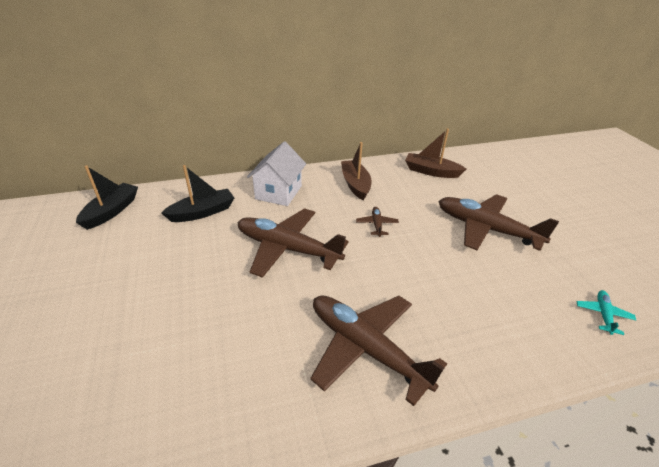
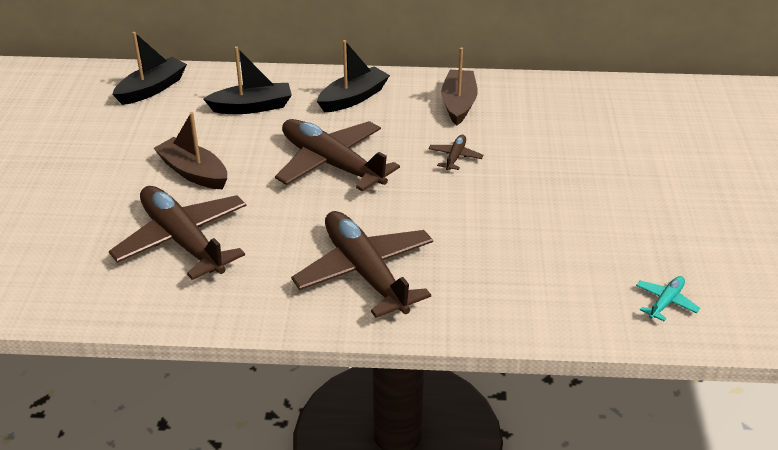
camera: 20 degrees right, 0 degrees up
white house [247,141,306,206] -> black boat [317,40,390,112]
brown boat [405,129,466,178] -> brown boat moved to [154,112,227,189]
brown plane [438,194,559,251] -> brown plane moved to [109,186,246,280]

